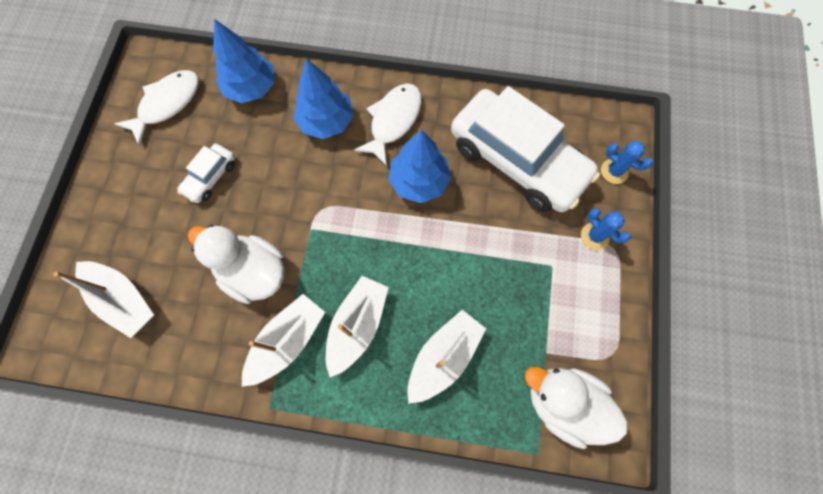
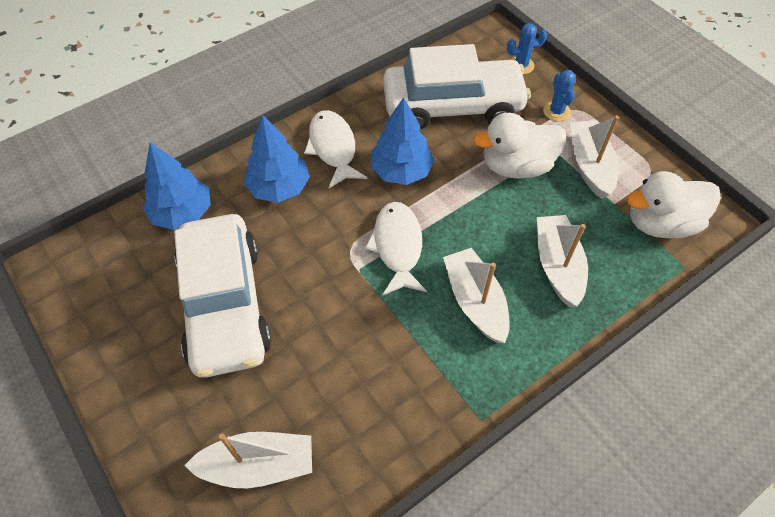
camera: 45 degrees left, 15 degrees down
white fish [115,70,199,146] -> white fish moved to [365,202,427,295]
white car [177,144,235,203] -> white car [174,214,271,378], size x2.30
white duck [188,225,285,304] -> white duck moved to [473,113,566,179]
white boat [242,294,325,387] -> white boat moved to [570,115,619,199]
blue cactus [581,208,630,250] -> blue cactus turned 75 degrees clockwise [543,70,576,121]

